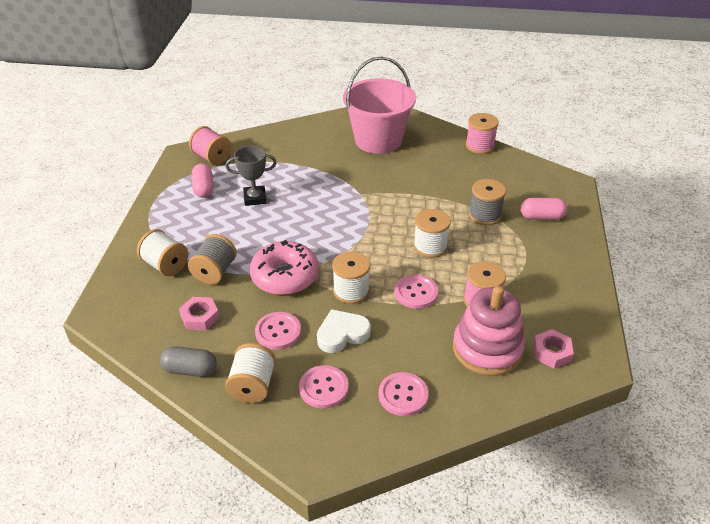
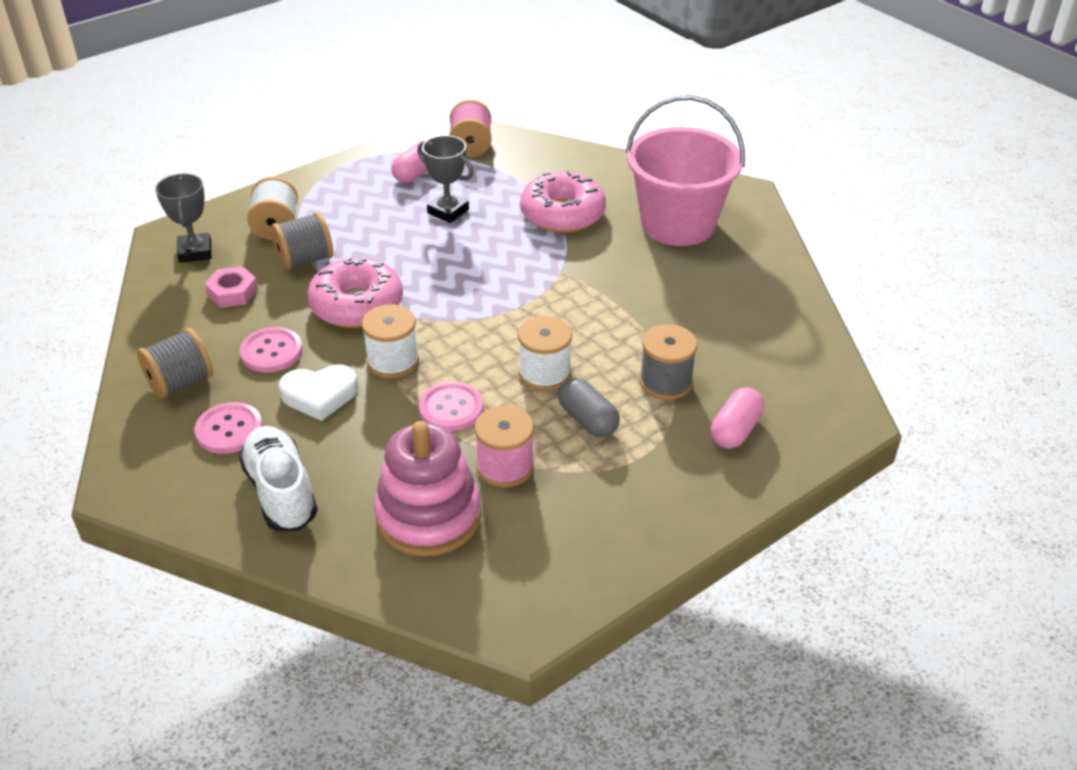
camera: 45 degrees right, 0 degrees up
grey capsule [160,346,217,377] -> grey capsule moved to [558,378,620,437]
white spool [225,343,276,403] -> grey spool [137,328,213,399]
white heart [317,309,371,353] -> white heart turned 150 degrees clockwise [279,364,358,421]
pink button [379,372,429,416] -> white shoe [239,426,318,531]
pink spool [466,113,499,154] -> none
pink capsule [520,198,567,220] -> pink capsule turned 75 degrees clockwise [711,387,765,449]
pink nut [533,329,574,369] -> none
none -> grey trophy [155,174,211,263]
none -> pink donut [520,171,606,233]

